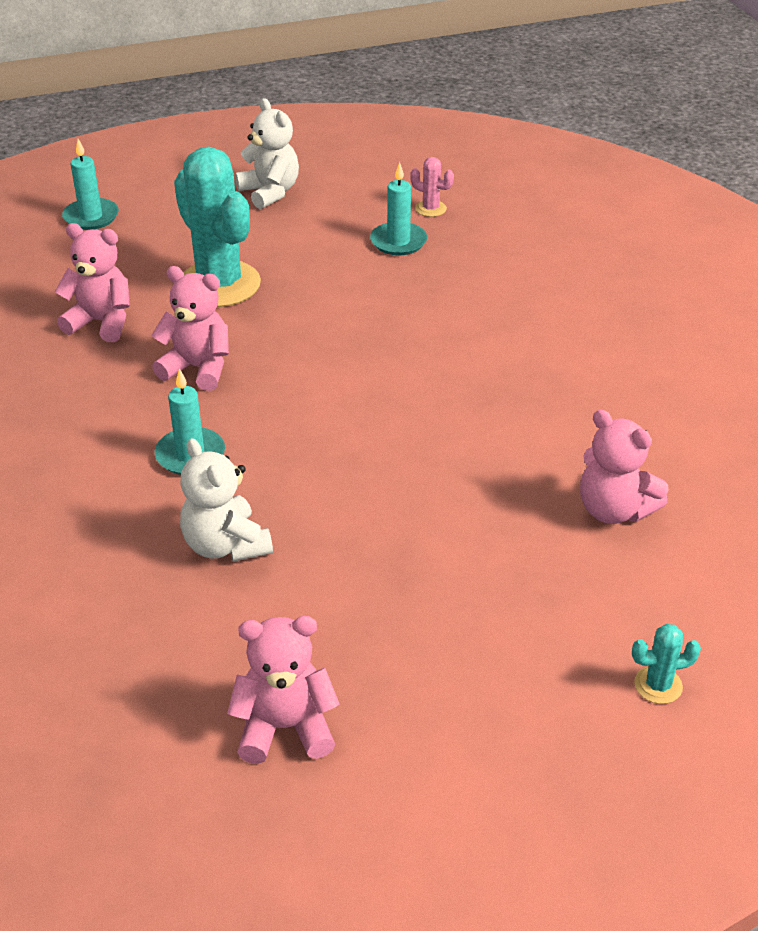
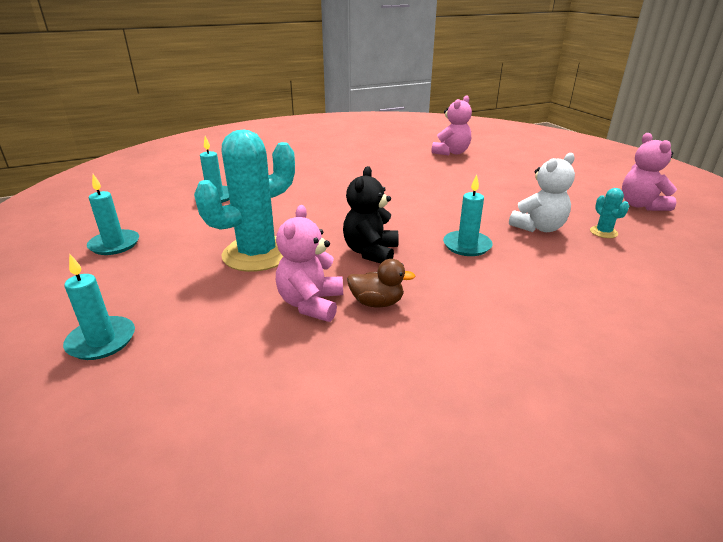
camera: 95 degrees left, 10 degrees down
pink teddy bear [151,266,229,391] -> black teddy bear [343,166,399,263]
white teddy bear [235,98,299,209] -> turquoise candle [87,174,139,255]
pink cactus [410,157,454,217] -> none
turquoise cactus [632,624,701,704] -> turquoise cactus moved to [590,188,629,238]
none -> brown duck [347,259,415,307]

